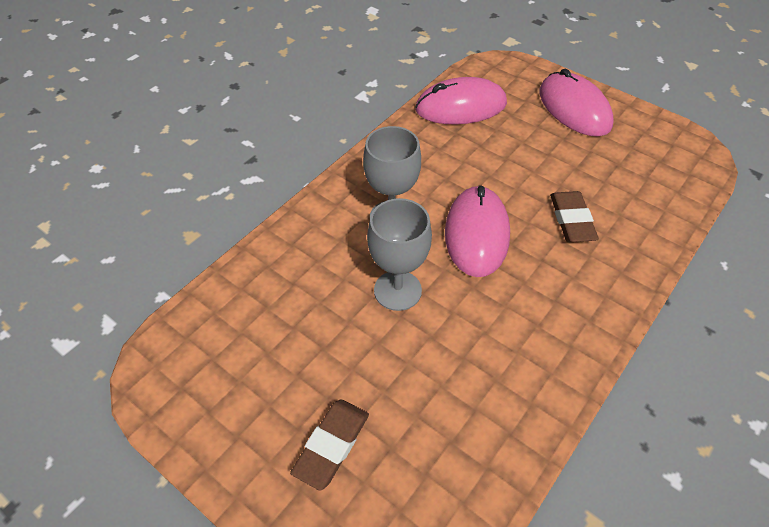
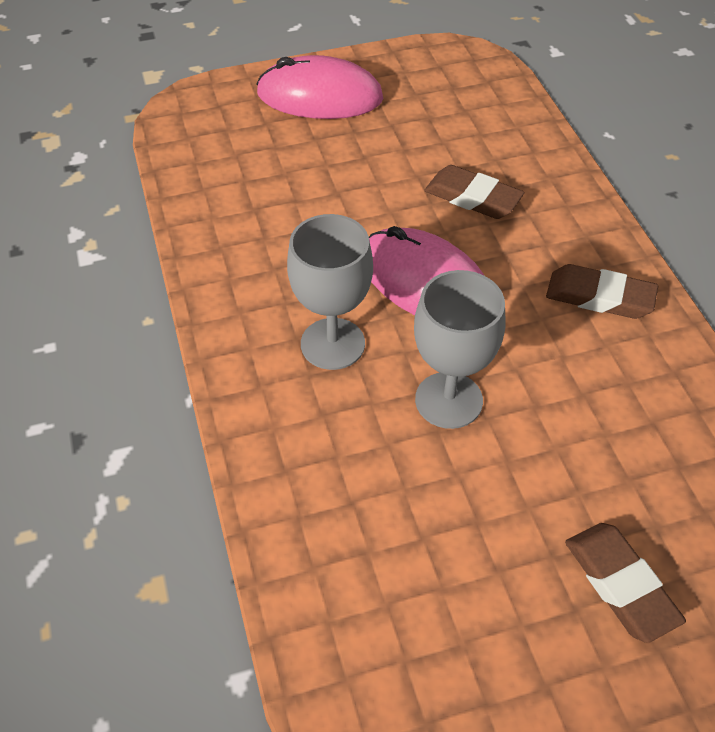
camera: 55 degrees left, 0 degrees up
pink mouse [415,77,507,124] -> none
none -> brown eraser [546,264,658,319]

